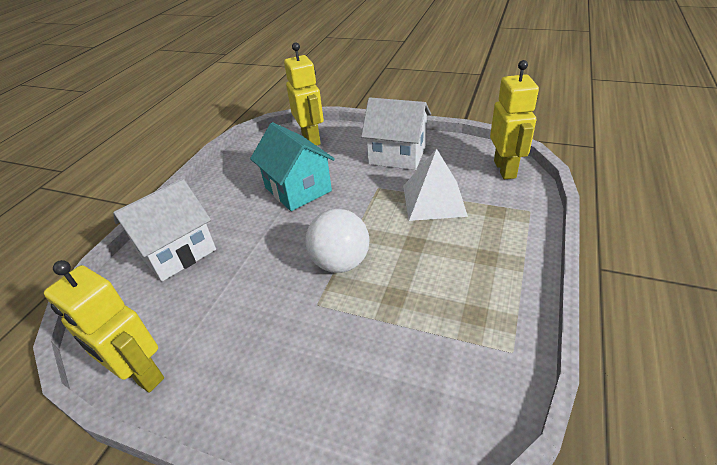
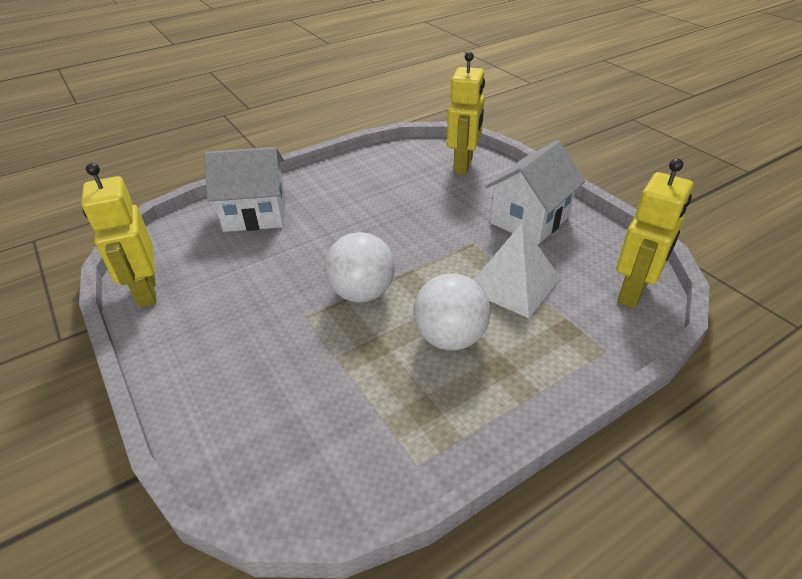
camera: 35 degrees right, 0 degrees up
turquoise house [250,122,335,211] -> none
white house [361,97,431,170] -> white house turned 75 degrees clockwise [485,140,586,244]
none -> white ball [414,273,491,350]

